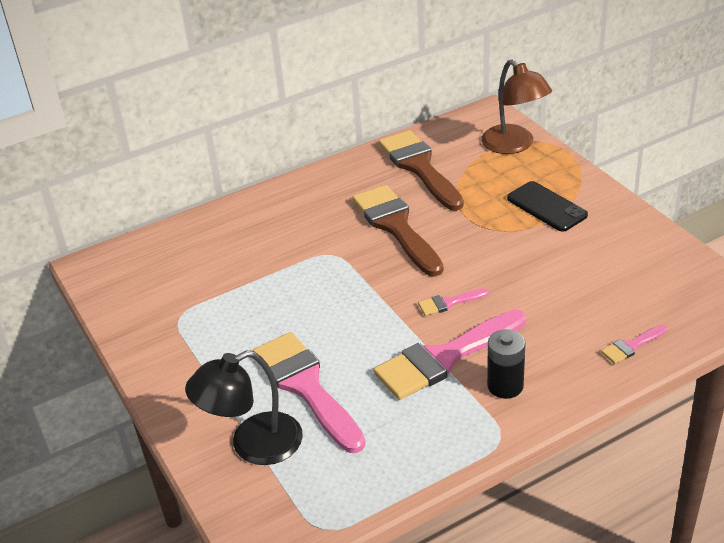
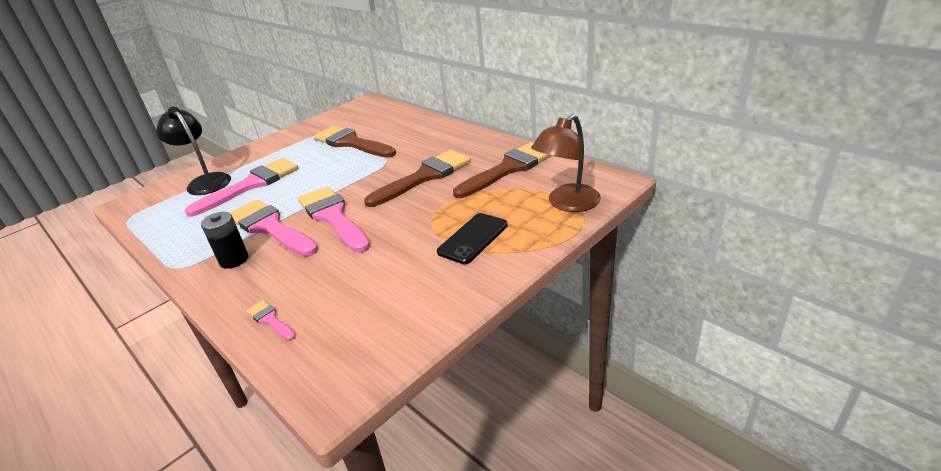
camera: 75 degrees right, 5 degrees down
pink brush [418,288,489,316] -> pink brush [298,186,370,253], size x2.24
none -> brown brush [313,126,396,158]

